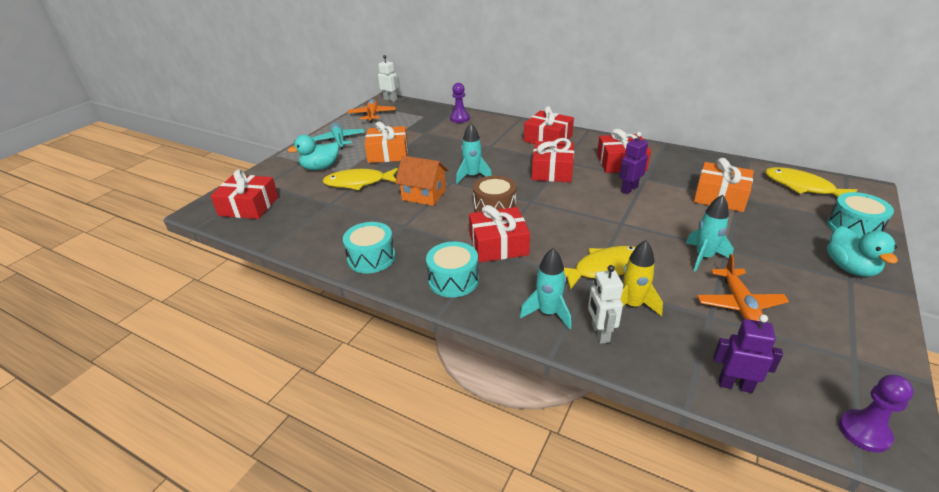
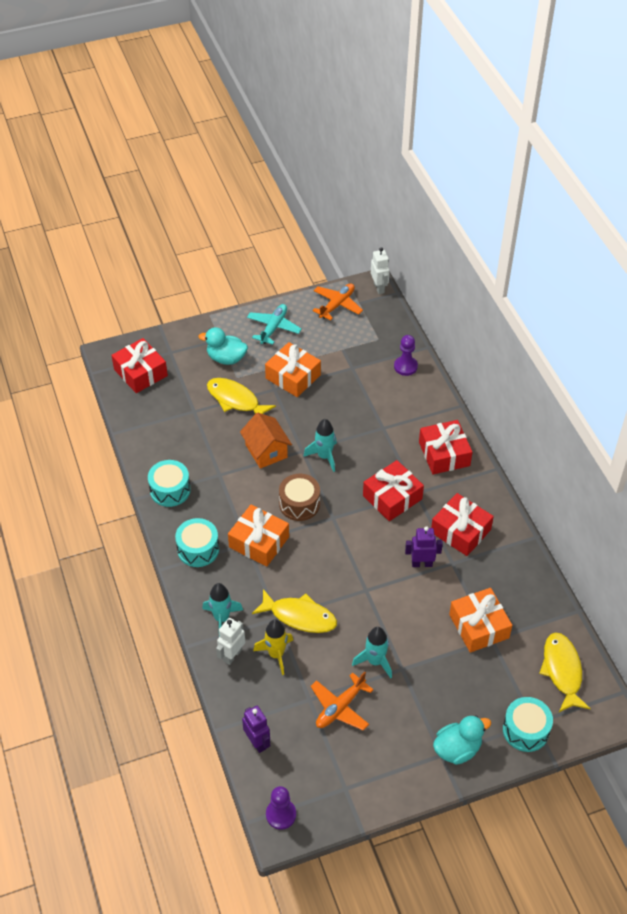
camera: 40 degrees right, 15 degrees up
red gift [469,205,530,263] -> orange gift [228,505,289,567]
turquoise duck [827,226,898,277] -> turquoise duck turned 150 degrees counterclockwise [433,715,491,765]

